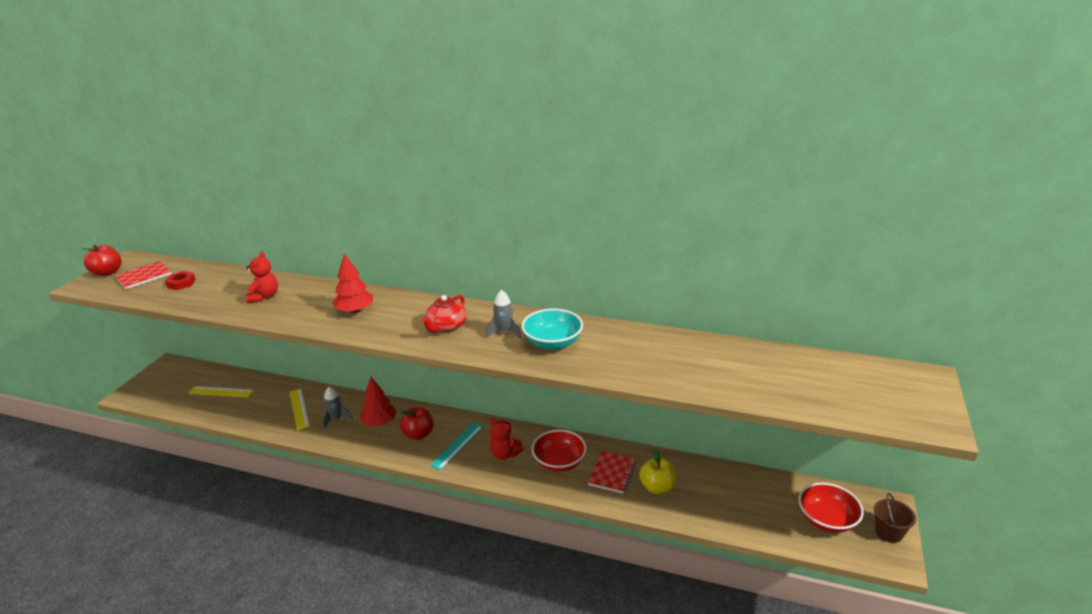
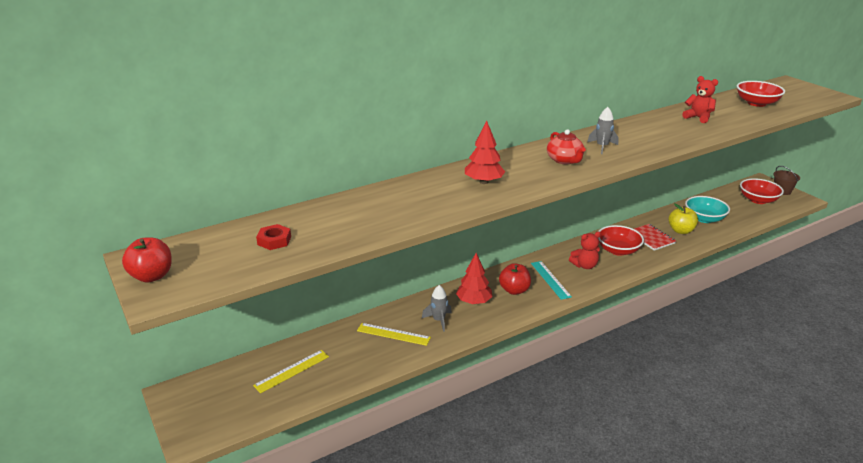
camera: 50 degrees left, 0 degrees up
red notebook [114,261,171,289] -> none
red teddy bear [246,251,278,303] -> red teddy bear moved to [682,76,718,123]
turquoise bowl [521,309,583,350] -> turquoise bowl moved to [685,196,730,223]
none -> red bowl [737,81,785,107]

